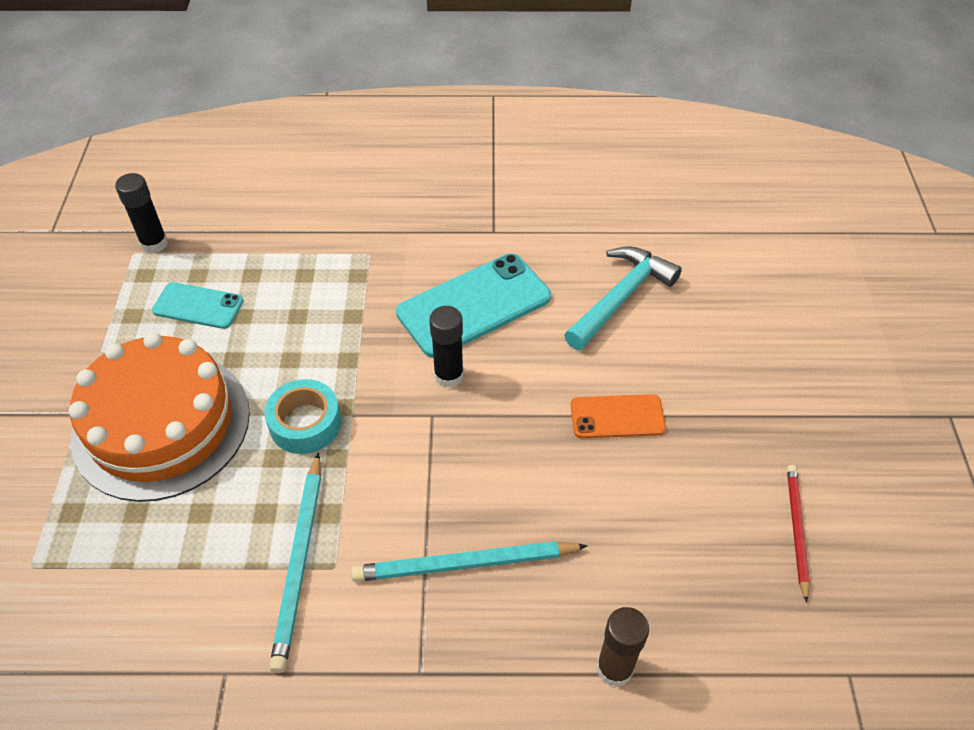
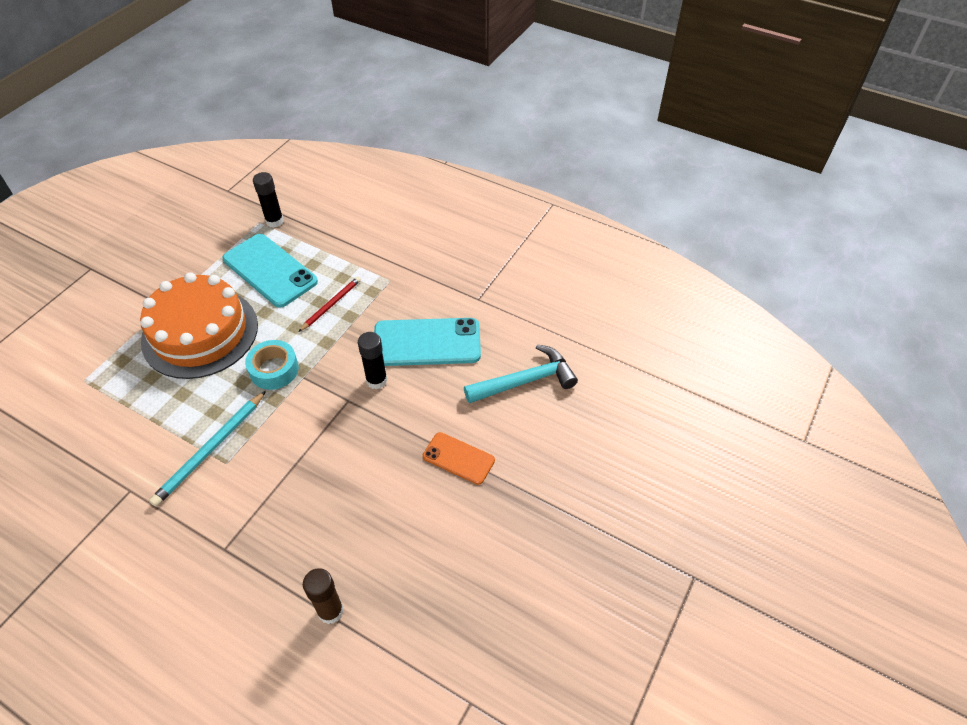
camera: 30 degrees right, 0 degrees up
turquoise phone [152,282,243,329] -> turquoise phone [223,234,318,308], size x1.75
turquoise pencil [351,541,588,582] -> none
red pencil [787,465,810,603] -> red pencil moved to [299,277,361,332]

